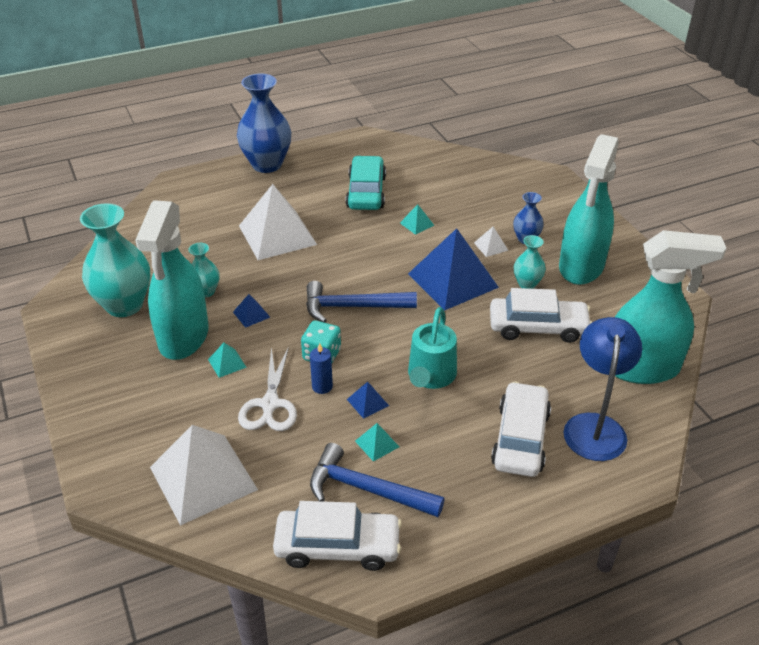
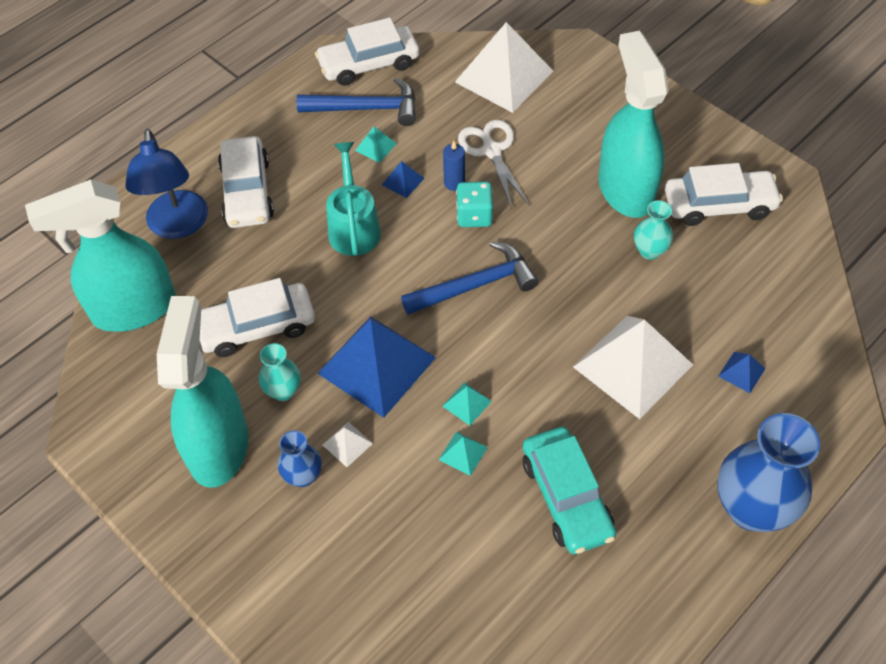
camera: 160 degrees right, 15 degrees up
turquoise vase [80,203,150,317] -> white car [665,163,783,226]
turquoise pyramid [208,343,247,378] -> turquoise pyramid moved to [442,382,492,425]
blue pyramid [233,294,270,328] -> blue pyramid moved to [718,352,766,393]

